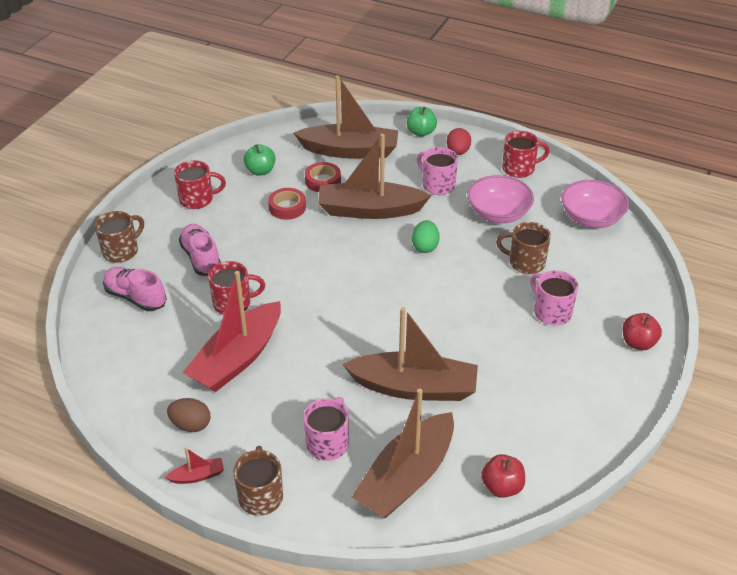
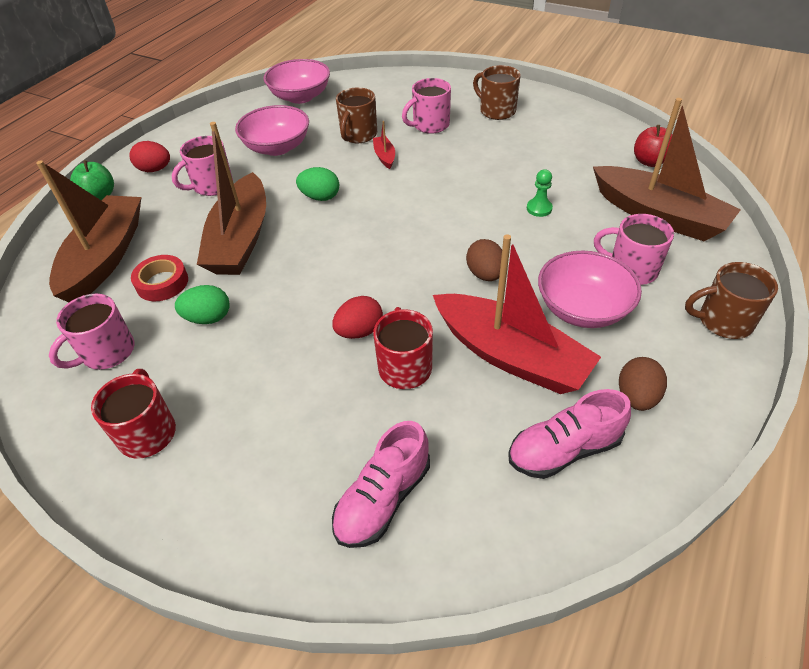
camera: 85 degrees left, 5 degrees up
brown mug [95,211,144,263] -> brown mug moved to [473,65,521,120]
red boat [165,448,224,484] -> red boat moved to [373,121,395,169]
pink shoe [179,224,221,276] -> pink shoe moved to [508,389,631,479]
green apple [244,144,276,176] -> pink mug [49,294,135,370]
red tape [268,188,306,220] -> green egg [175,285,229,324]
brown boat [342,307,478,401] -> green pawn [527,169,553,217]
red mug [502,131,550,178] -> none
red apple [622,313,662,350] -> none
none -> red egg [332,296,383,339]
none -> brown egg [466,239,502,281]
none -> pink bowl [538,250,642,328]

